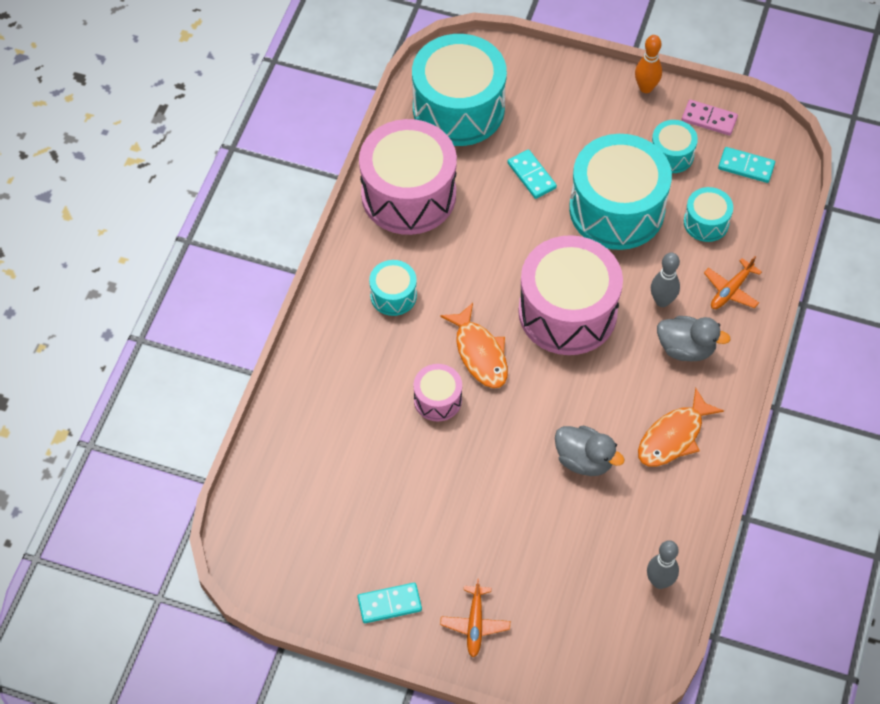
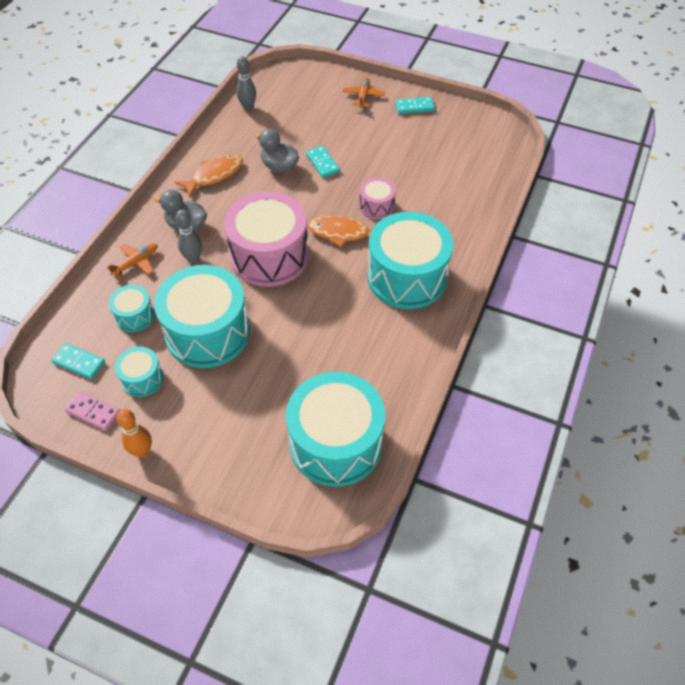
camera: 175 degrees left, 5 degrees down
pink drum [359,119,457,235] -> none
turquoise drum [369,260,417,316] -> turquoise drum [367,212,454,309], size x2.11
orange fish [440,303,508,388] -> orange fish turned 60 degrees counterclockwise [308,215,373,247]
turquoise domino [507,149,557,199] -> turquoise domino moved to [306,146,340,178]

